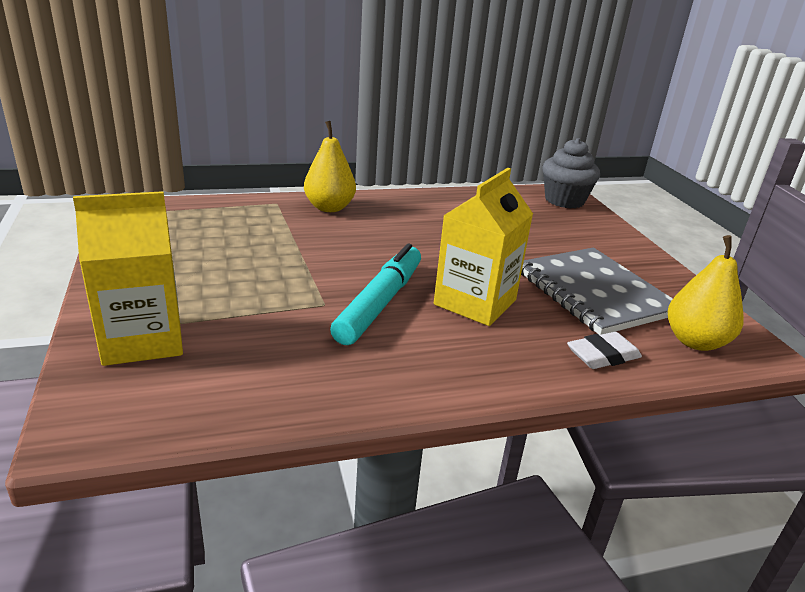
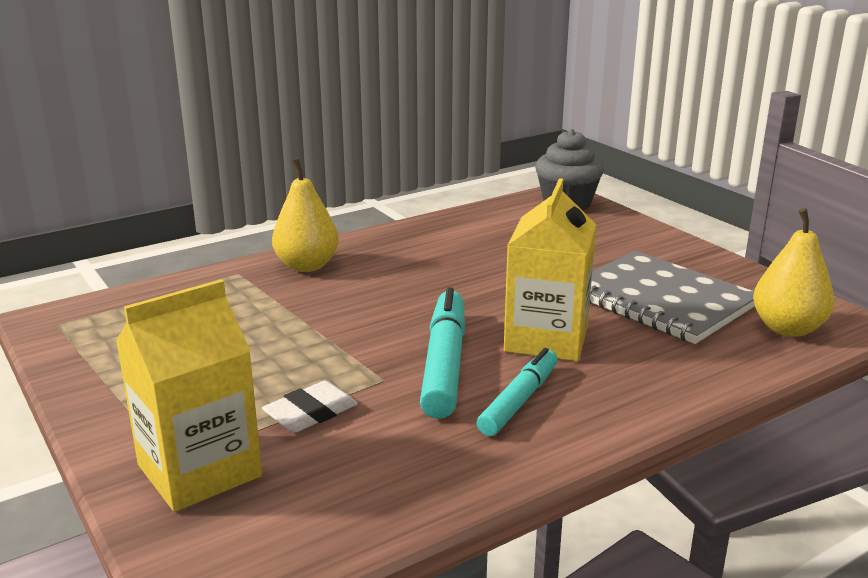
camera: 15 degrees left, 5 degrees down
white eraser [567,332,642,369] -> white eraser moved to [262,381,358,433]
none -> turquoise marker [477,348,557,436]

